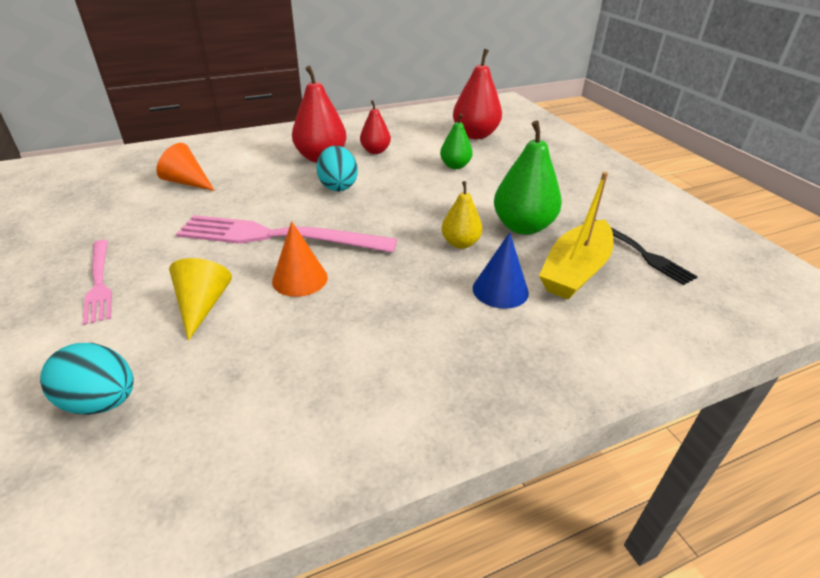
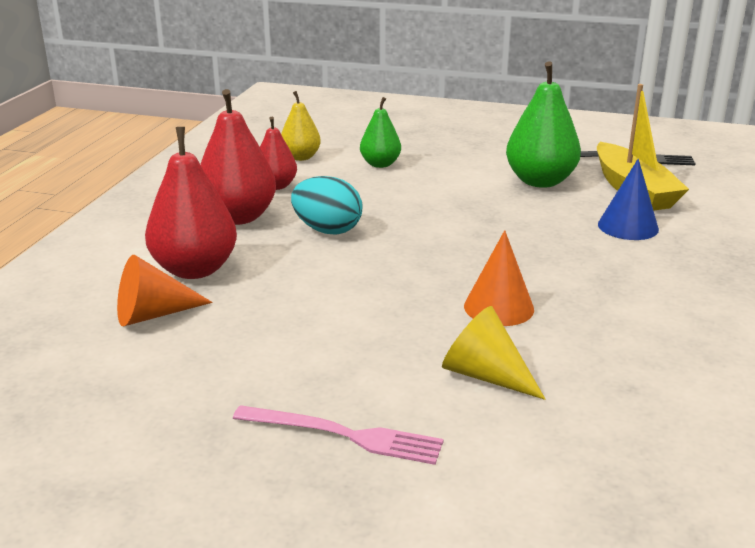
camera: 50 degrees left, 10 degrees down
turquoise egg [40,343,134,415] -> none
pink fork [176,215,397,253] -> none
yellow pear [441,181,483,249] -> yellow pear moved to [281,91,321,161]
red pear [453,49,502,139] -> red pear moved to [145,127,237,279]

